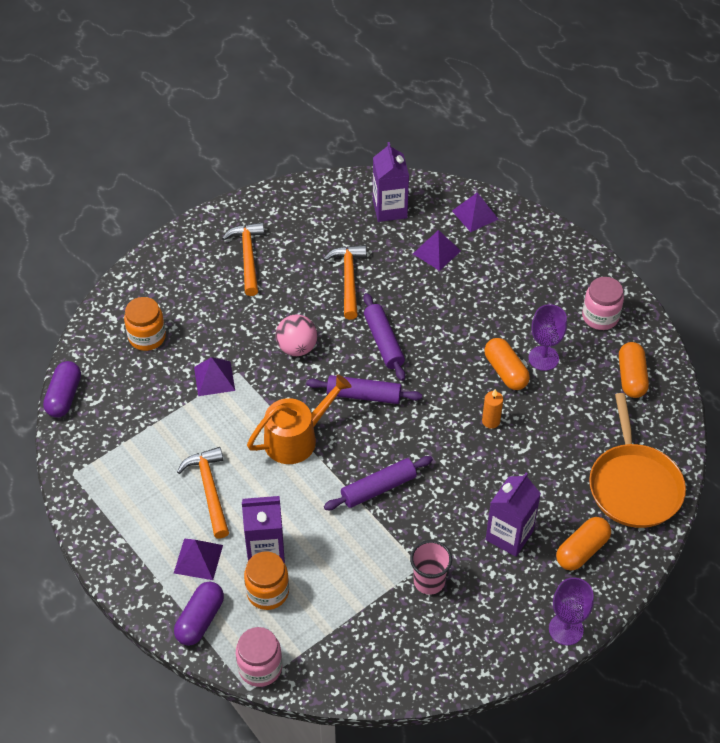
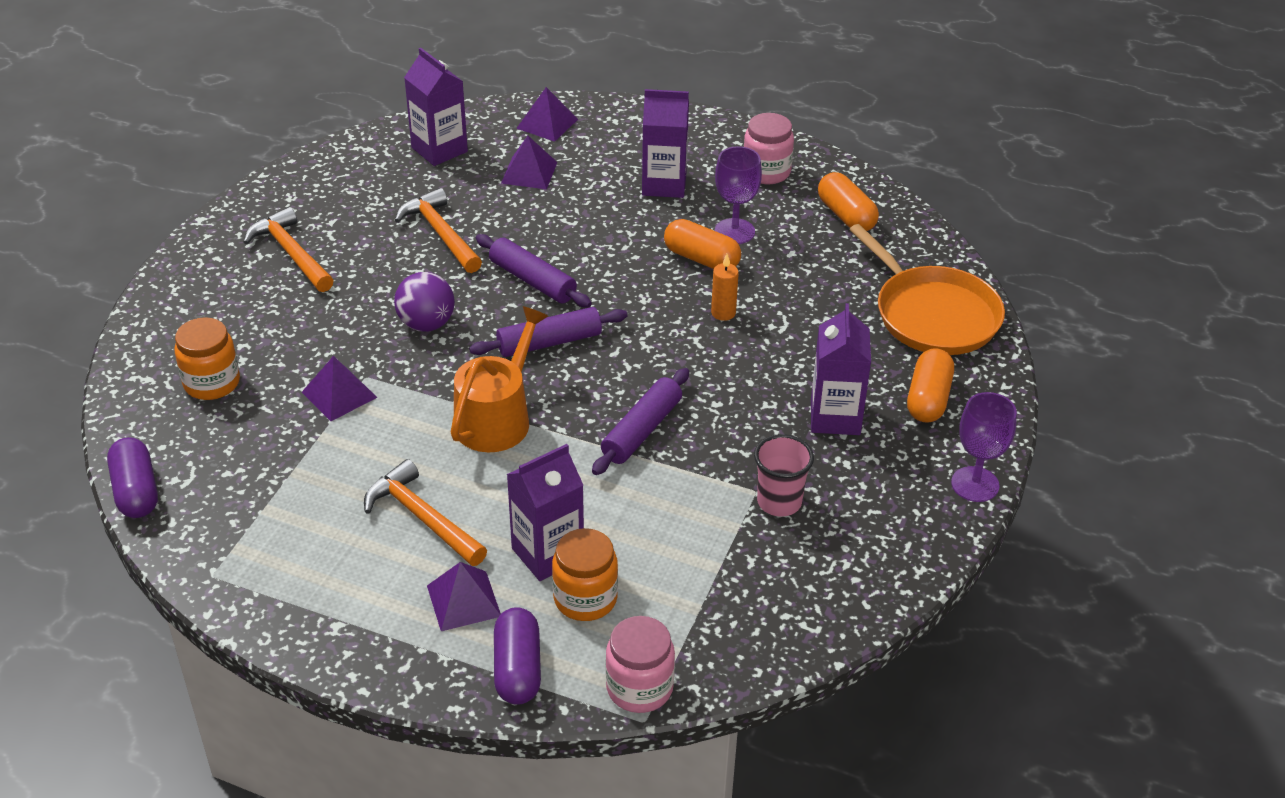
camera: 30 degrees left, 10 degrees down
pink ball [276,314,318,356] -> purple ball [394,272,455,332]
none -> purple carton [642,89,689,198]

